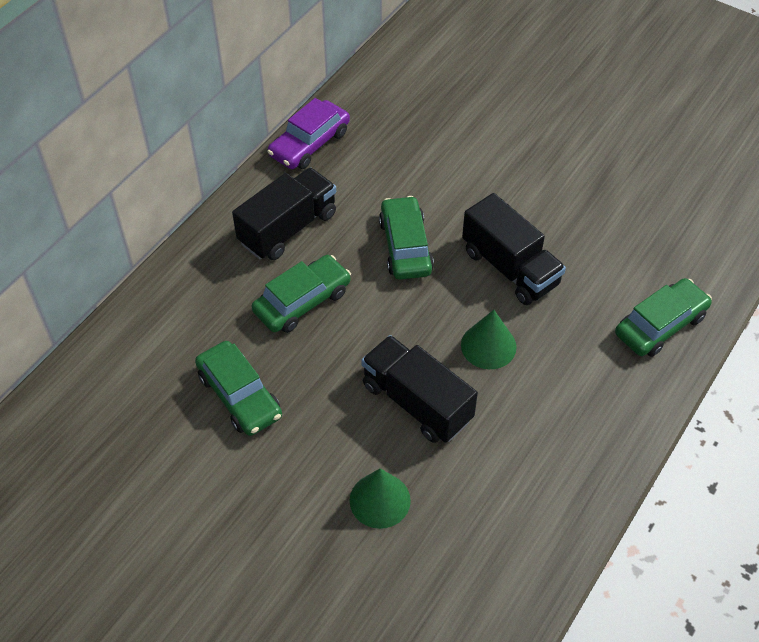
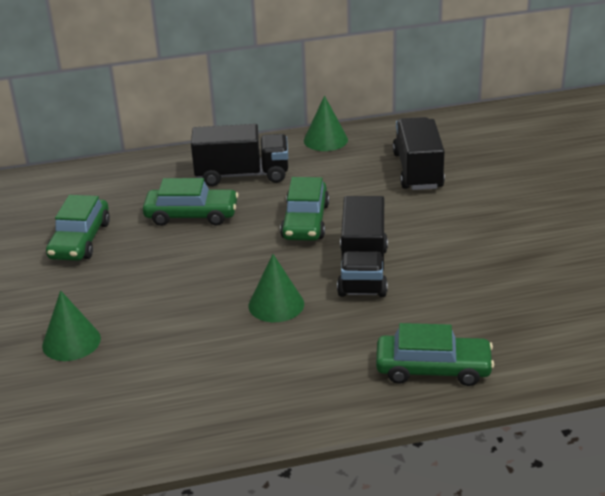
camera: 45 degrees right, 20 degrees down
purple car [267,98,350,169] -> green cone [304,96,348,151]
black truck [361,335,478,443] -> black truck moved to [393,117,445,190]
green car [379,196,434,280] -> green car turned 150 degrees clockwise [280,177,329,241]

